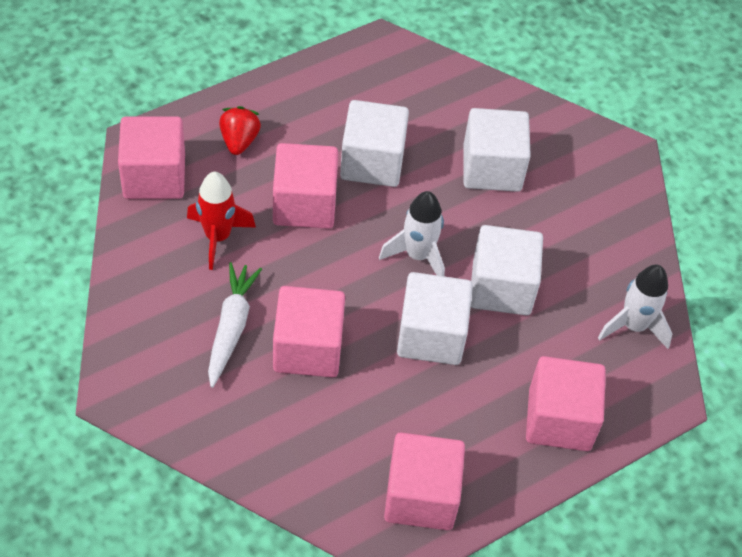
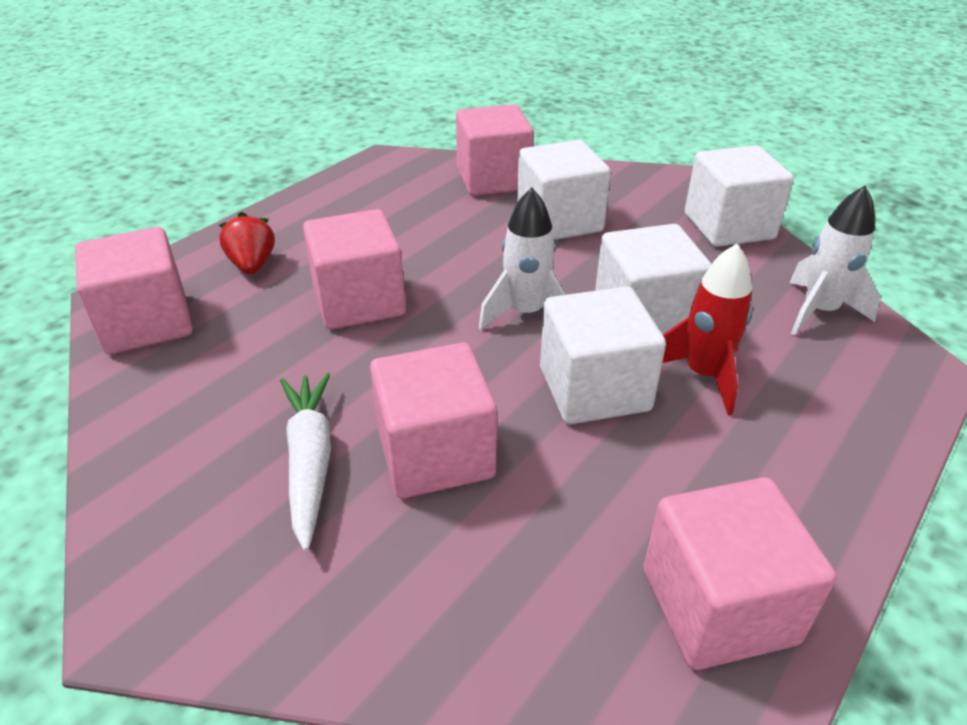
camera: 15 degrees left, 15 degrees down
red rocket [187,171,256,270] -> red rocket moved to [662,244,753,415]
white cube [340,100,409,187] -> white cube moved to [685,145,794,247]
pink cube [526,356,606,451] -> pink cube moved to [456,104,534,196]

